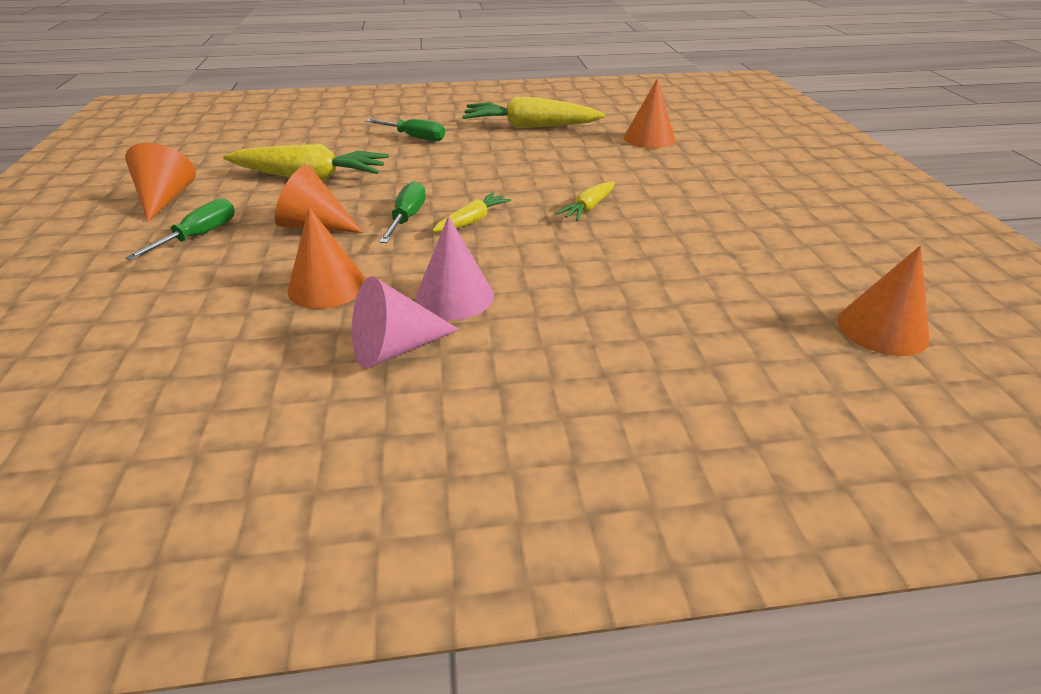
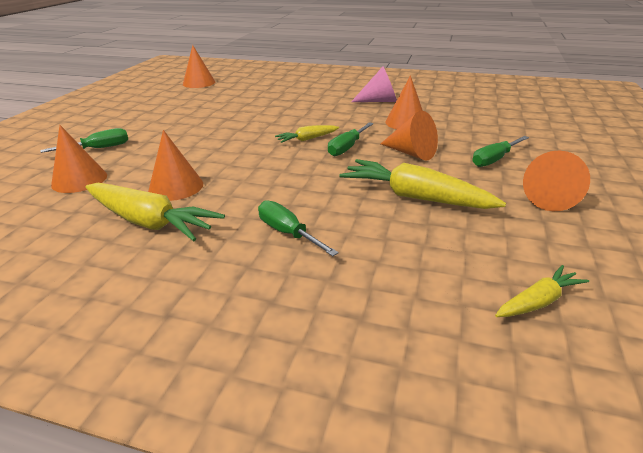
camera: 155 degrees left, 5 degrees down
pink cone [415,216,494,320] -> none
yellow carrot [555,181,615,221] -> yellow carrot moved to [495,265,589,317]
none -> green screwdriver [40,128,128,153]
none -> orange cone [148,130,203,201]

